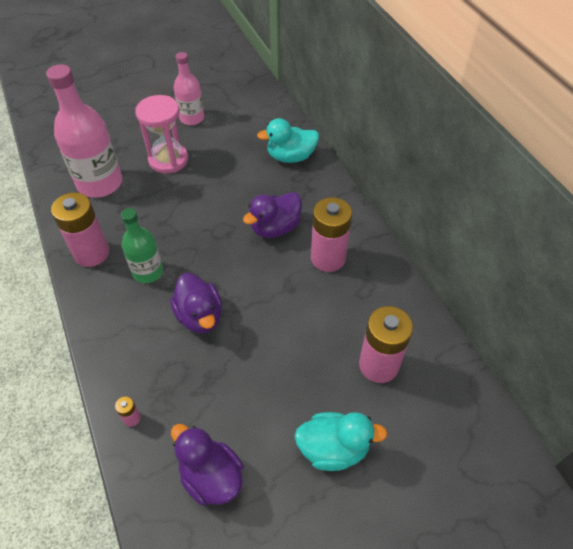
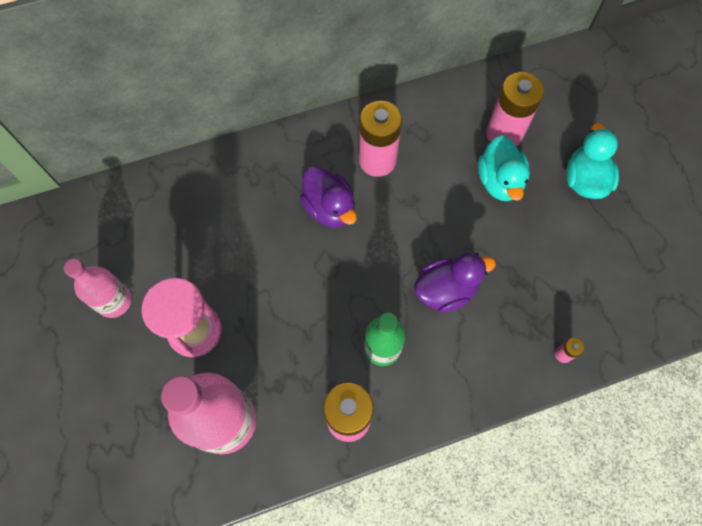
camera: 85 degrees left, 15 degrees up
purple duck [171,424,244,506] -> none
turquoise duck [257,118,319,163] -> turquoise duck moved to [478,135,530,201]

